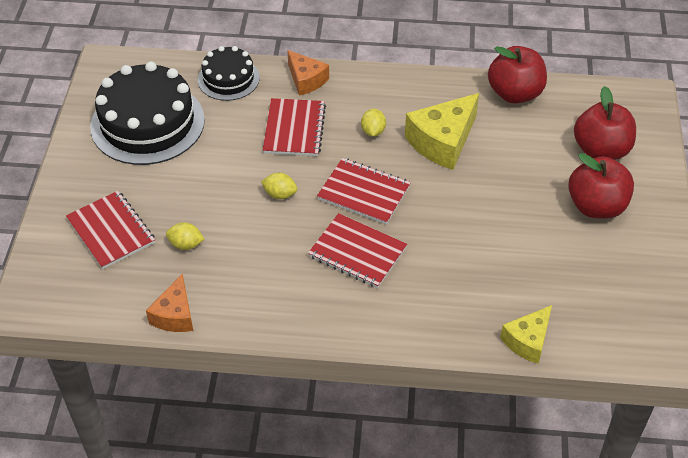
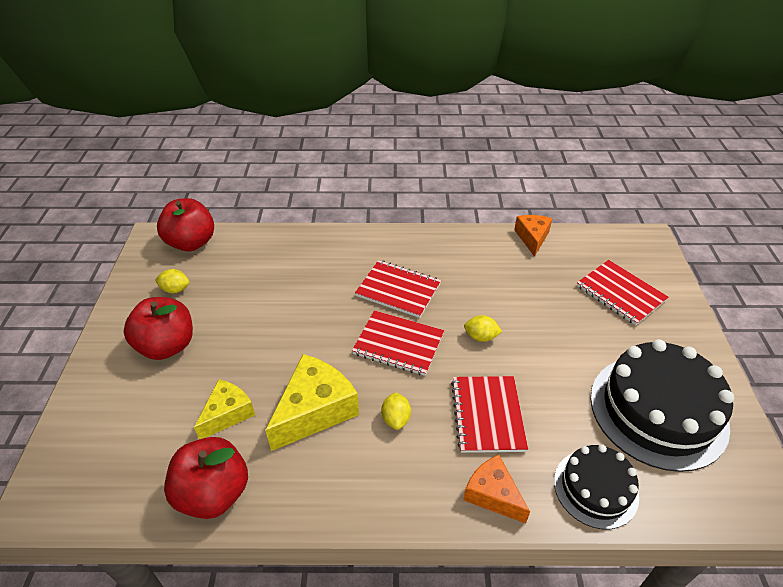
camera: 175 degrees right, 5 degrees down
yellow lemon [166,222,204,250] -> yellow lemon moved to [155,269,190,293]
yellow cheese [500,305,552,364] -> yellow cheese moved to [194,379,255,439]
red apple [574,86,636,160] -> red apple moved to [157,198,214,251]

